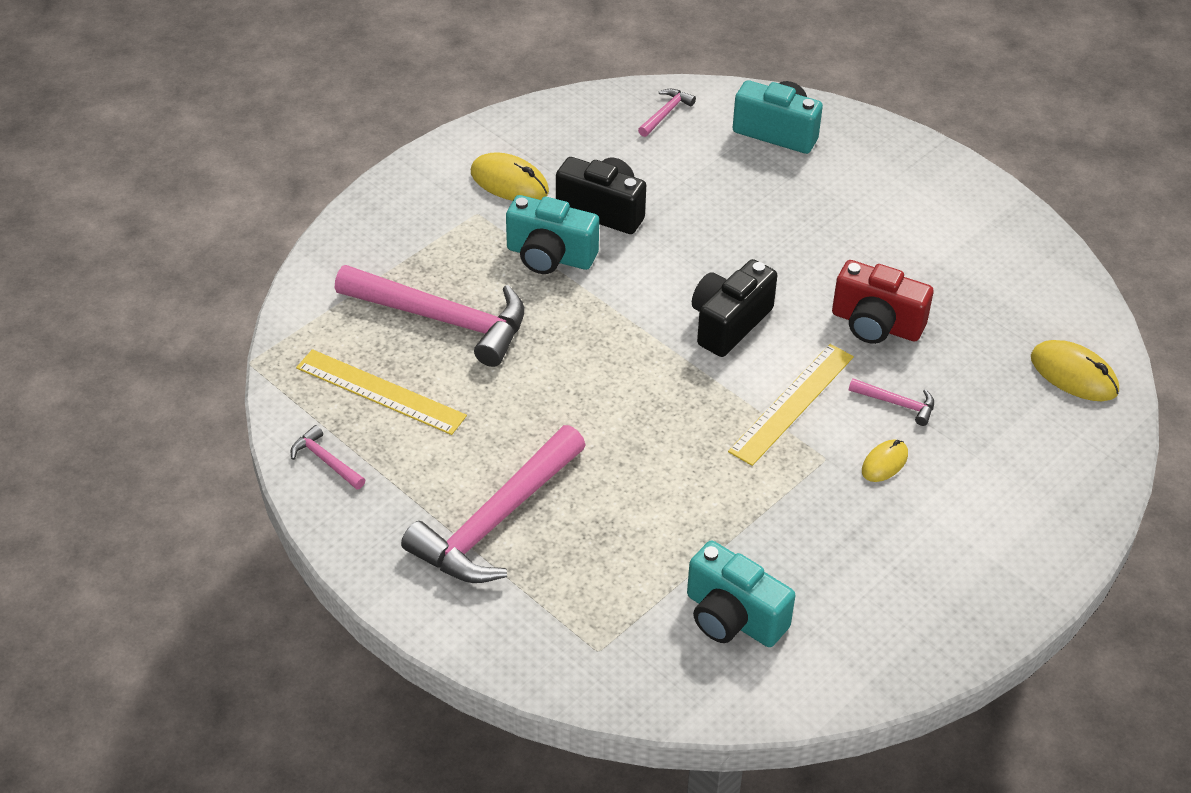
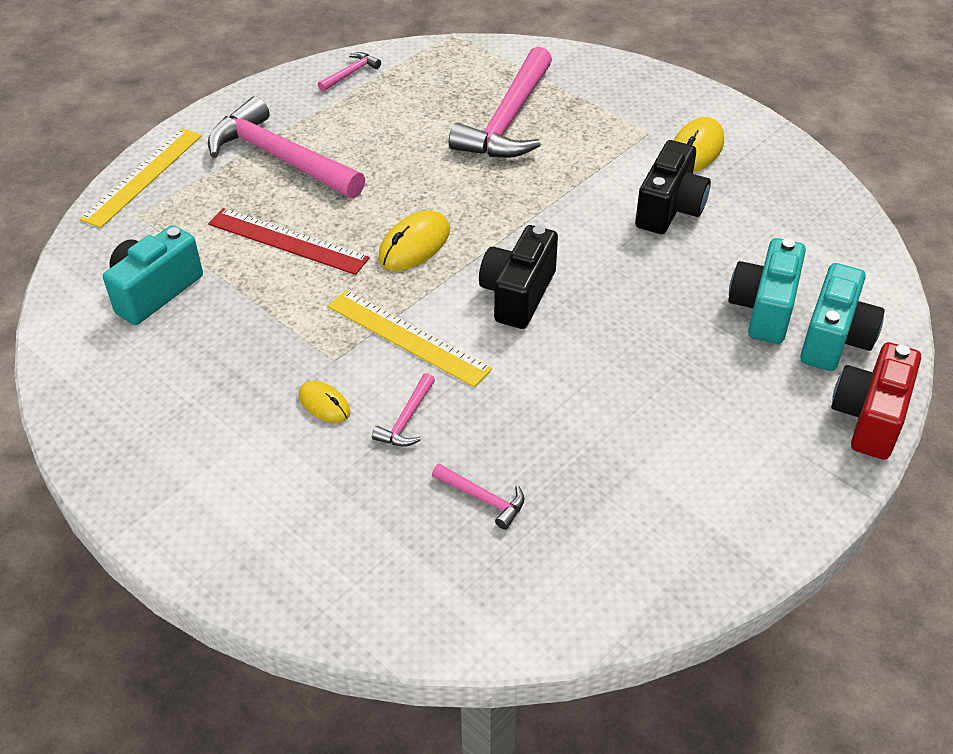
camera: 90 degrees right, 0 degrees up
yellow ruler [296,349,467,435] -> yellow ruler moved to [80,128,202,228]
turquoise camera [506,195,599,274] -> turquoise camera moved to [728,238,806,344]
pink hammer [638,89,696,137] -> pink hammer moved to [432,464,524,530]
black camera [692,259,777,357] -> black camera turned 105 degrees counterclockwise [479,225,558,329]
red camera [832,260,934,344] -> red camera moved to [831,342,921,460]
yellow mouse [1031,340,1119,401] -> yellow mouse moved to [378,211,450,271]
none -> red ruler [208,208,370,275]

